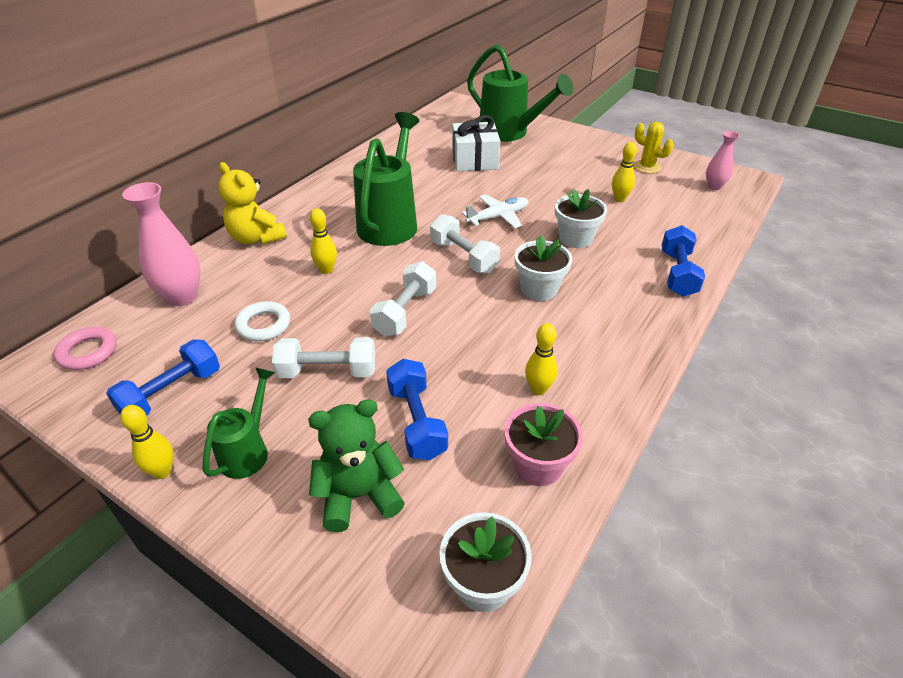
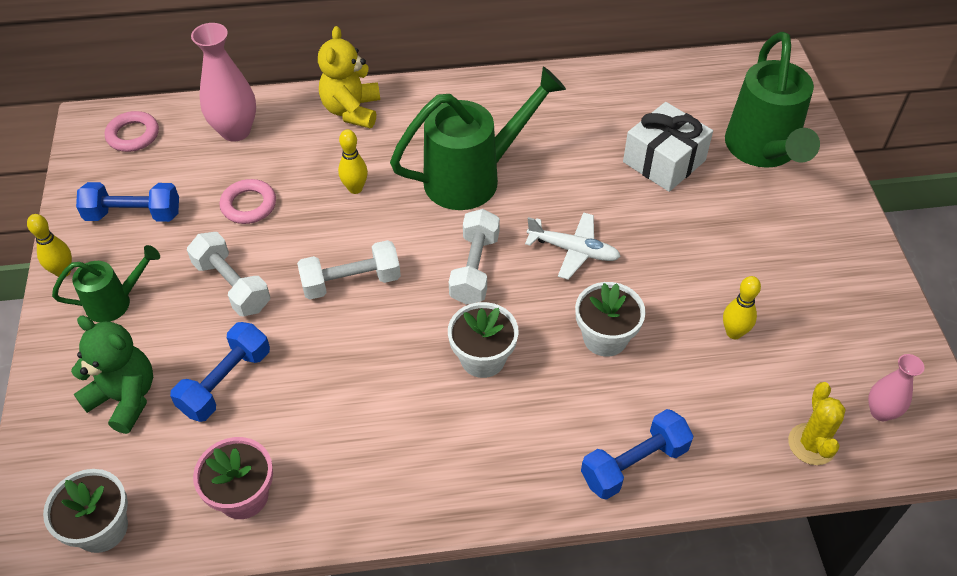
camera: 50 degrees right, 10 degrees up
white ring [234,301,290,341] -> pink ring [220,179,276,224]
yellow bowling pin [525,323,558,395] -> none
yellow cactus [633,122,674,174] -> yellow cactus moved to [788,382,846,465]

